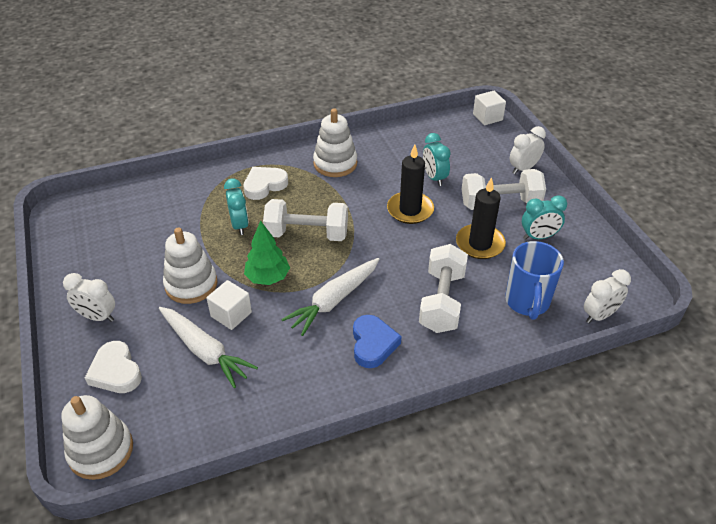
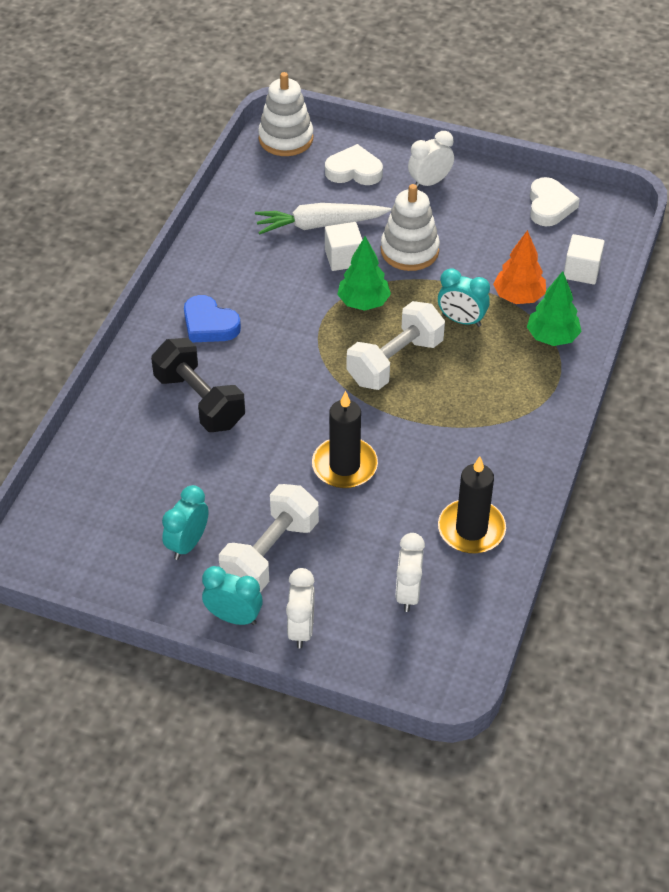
camera: 130 degrees right, 5 degrees up
white heart [243,167,288,200] -> white heart moved to [530,177,580,226]
white carrot [281,258,379,336] -> none
white stacking toy [313,108,357,177] -> none
white dumbbell [419,244,468,333] -> black dumbbell [151,338,245,432]
turquoise clock [423,133,451,186] -> turquoise clock moved to [202,566,263,625]
black candle [456,177,506,259] -> black candle moved to [438,456,506,553]
white cube [473,91,506,125] -> white cube moved to [564,234,605,285]
blue mug [505,241,564,320] -> none
white clock [584,269,631,323] -> white clock moved to [395,533,425,612]
none -> orange tree [493,230,546,304]
none -> green tree [527,271,582,346]

